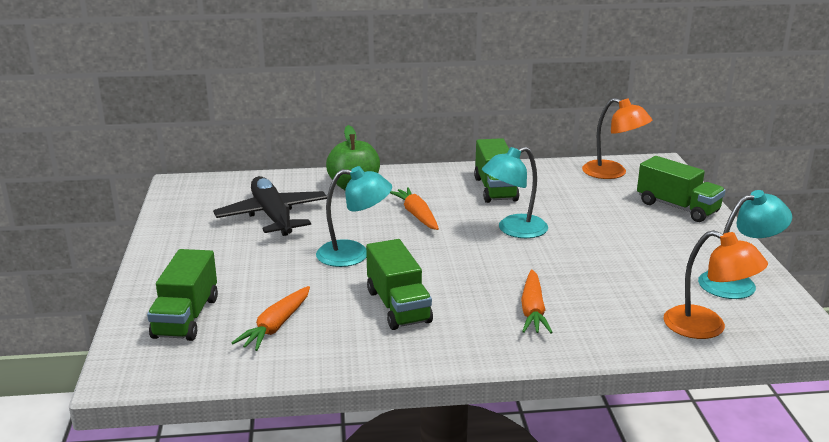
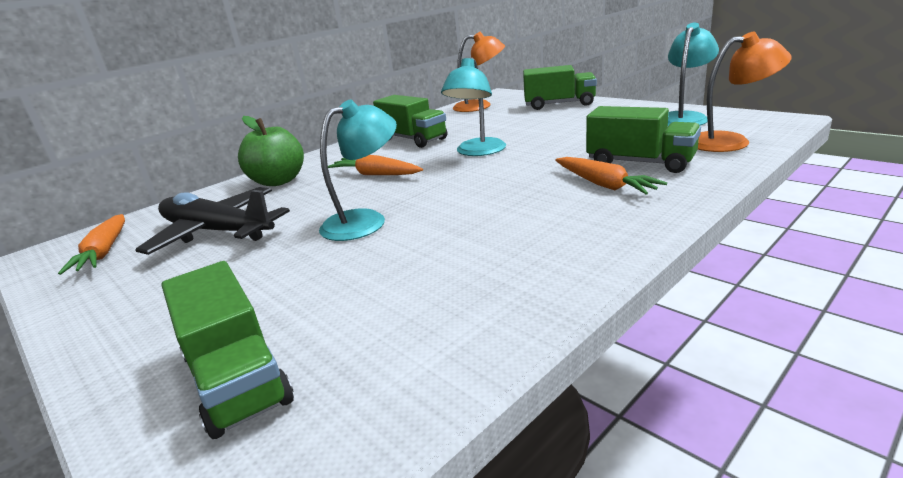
camera: 35 degrees left, 0 degrees up
orange carrot [232,286,310,351] -> orange carrot moved to [58,214,125,275]
green truck [366,239,433,330] -> green truck moved to [586,106,701,173]

